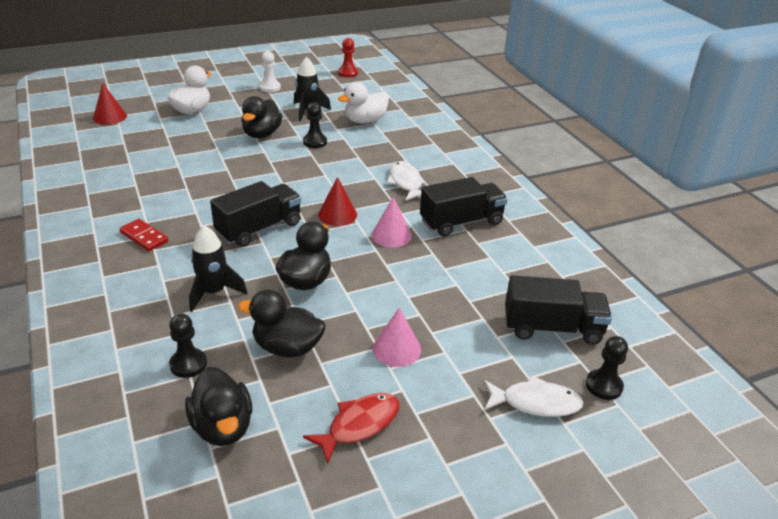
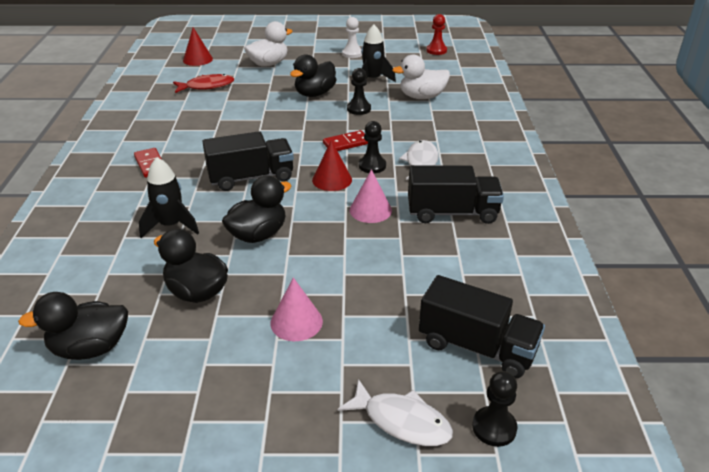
camera: 25 degrees right, 0 degrees up
black pawn [169,314,207,378] -> black pawn moved to [359,121,386,173]
black duck [185,367,252,446] -> black duck turned 75 degrees clockwise [18,292,128,360]
red fish [303,393,400,464] -> red fish moved to [173,74,234,93]
none -> red domino [323,130,368,151]

